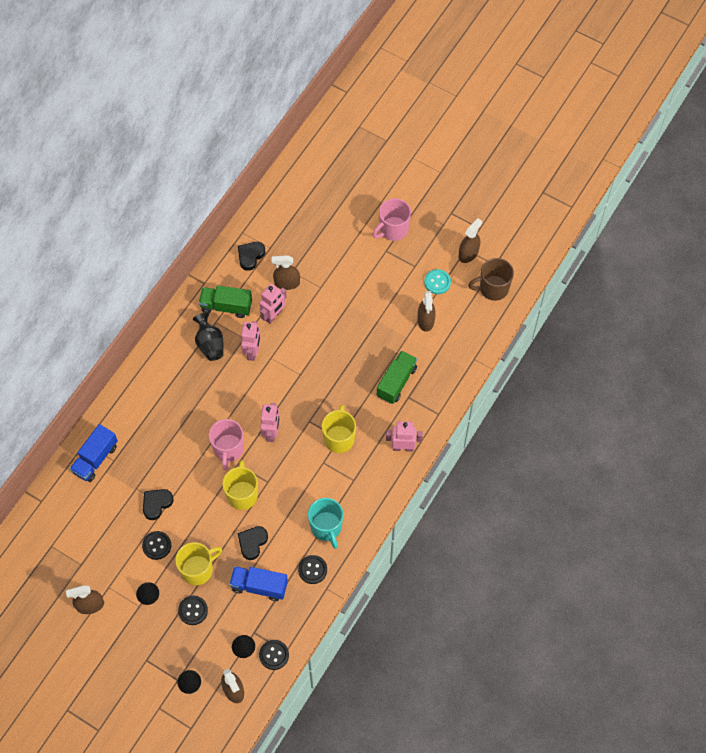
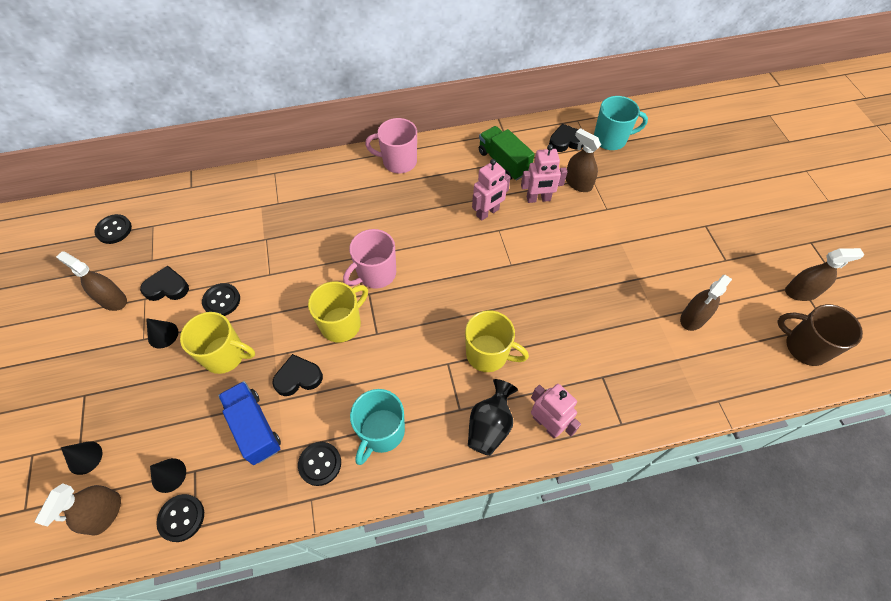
camera: 45 degrees right, 5 degrees down
blue truck [70,424,118,482] -> none
black heart [143,489,174,520] -> black heart moved to [140,265,189,301]
black button [178,596,208,625] -> black button moved to [94,214,132,244]
black vase [193,313,224,361] -> black vase moved to [468,379,518,456]
pink robot [260,403,280,442] -> none
yellow mug [322,404,356,453] -> yellow mug turned 60 degrees clockwise [465,310,529,372]
pink mug [373,198,411,241] -> pink mug moved to [365,118,417,173]
green truck [377,351,417,404] -> none
turquoise button [424,269,451,294] -> none
none -> turquoise mug [594,96,648,150]

